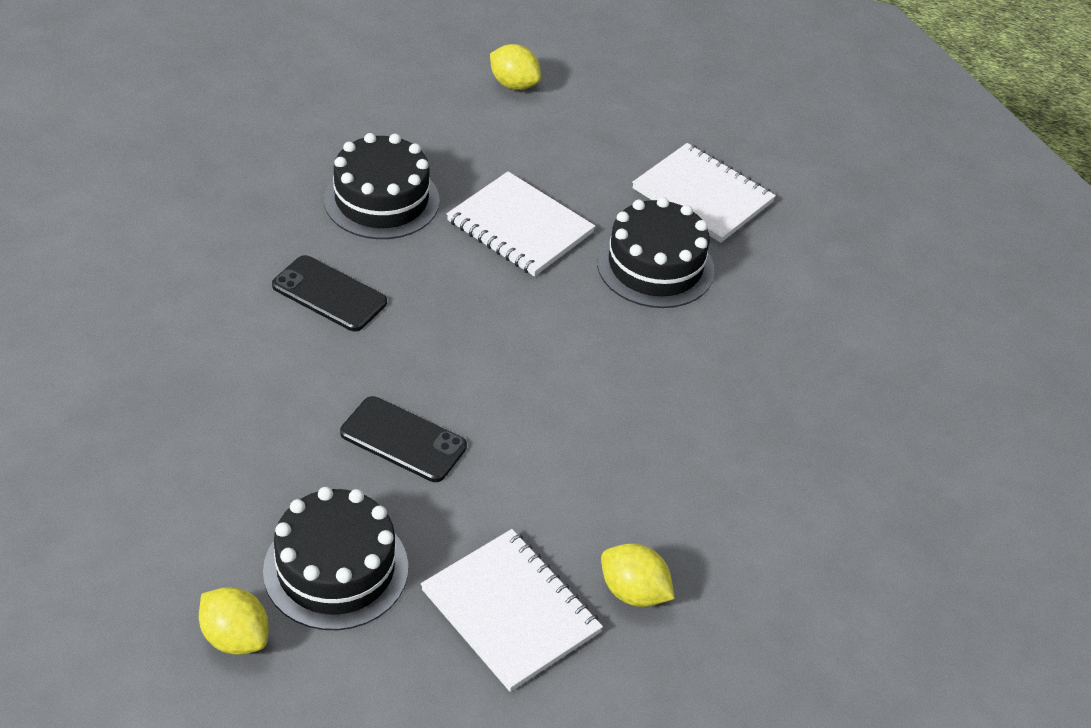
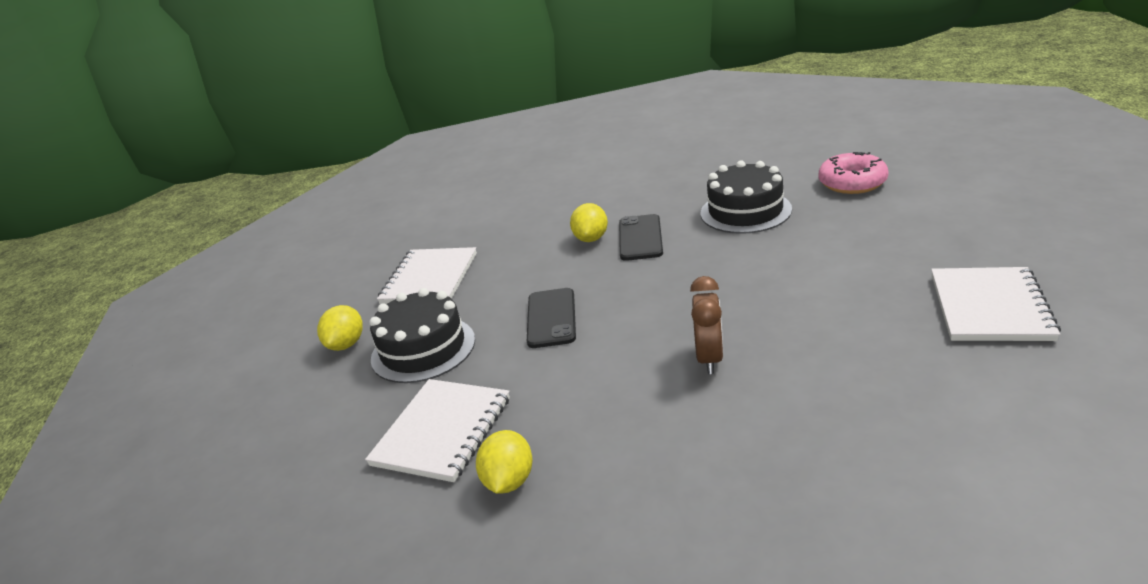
camera: 70 degrees right, 15 degrees down
white notebook [447,171,595,276] -> white notebook moved to [377,247,477,304]
yellow lemon [490,44,541,90] -> yellow lemon moved to [570,203,608,242]
black cake [597,197,714,308] -> none
none -> brown clock [690,276,724,374]
none -> pink donut [819,152,889,194]

